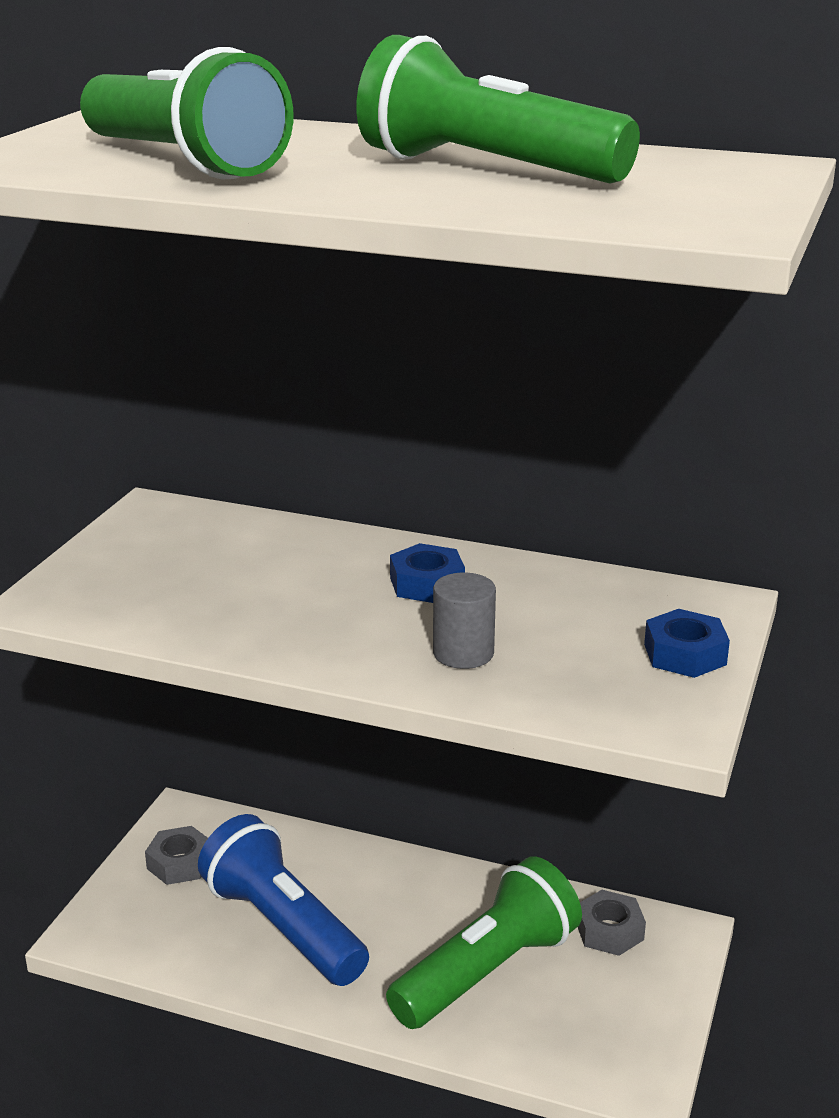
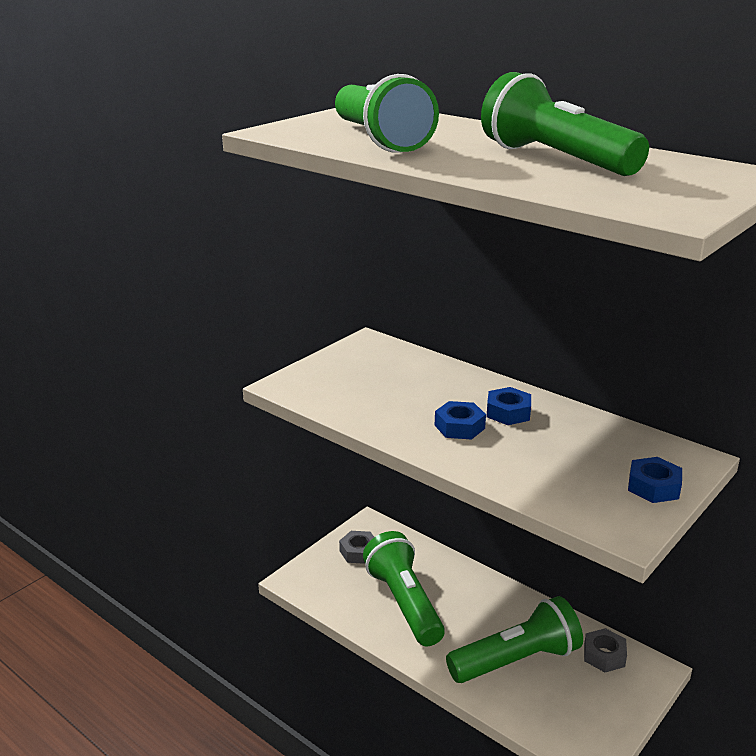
camera: 20 degrees right, 0 degrees up
blue flashlight [198,814,369,986] -> green flashlight [363,531,445,646]
grey cylinder [433,573,496,669] -> none
none -> blue nut [435,401,486,440]

